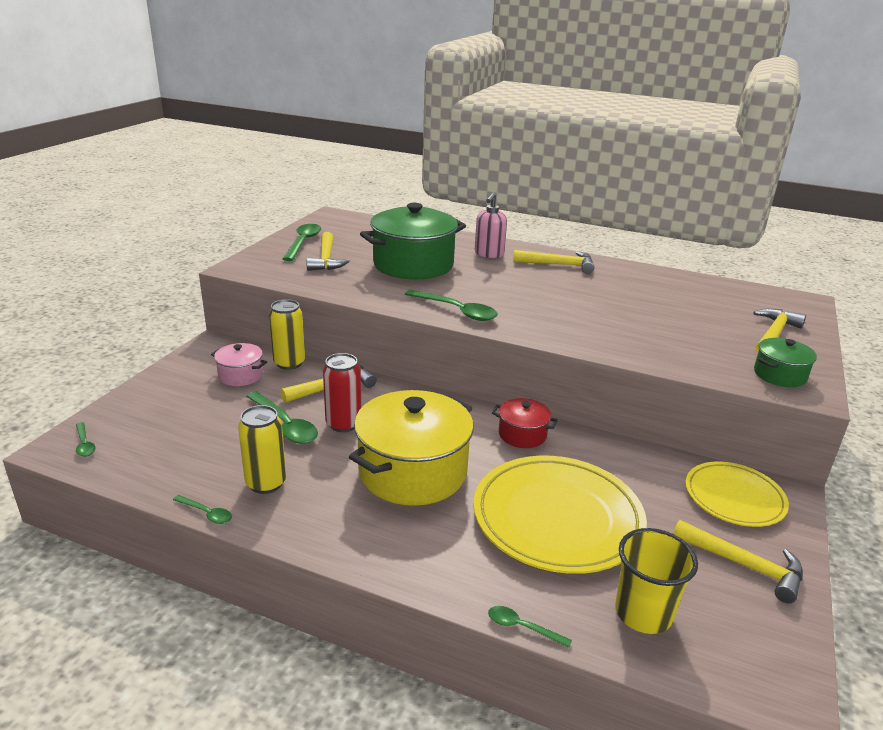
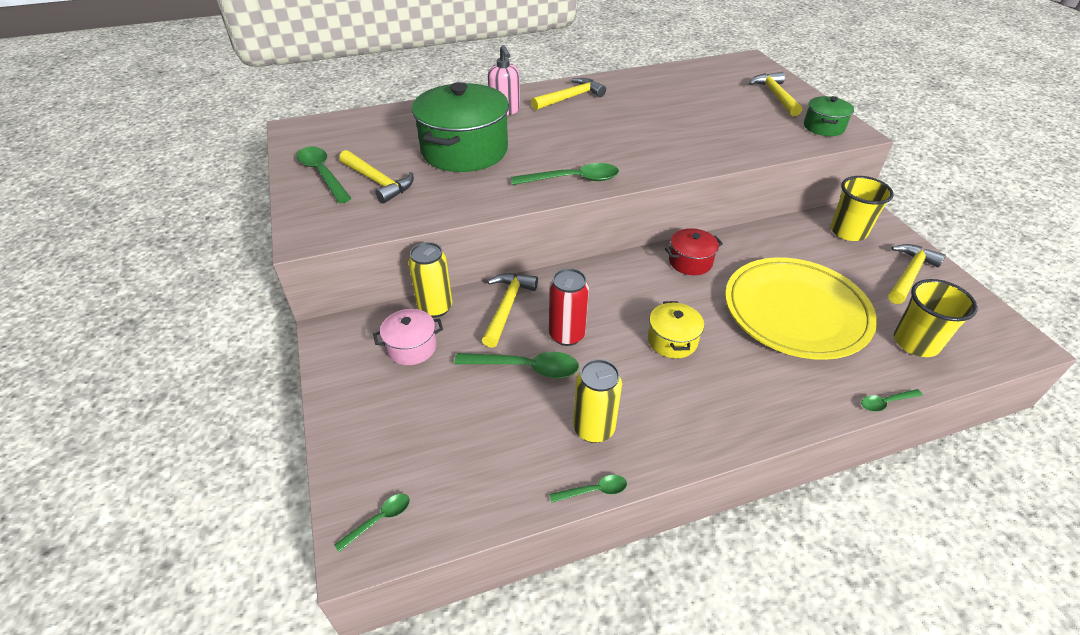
camera: 40 degrees left, 15 degrees up
green spoon [76,422,96,457] -> green spoon turned 60 degrees counterclockwise [334,494,410,552]
yellow pot [349,390,474,506] -> yellow pot [648,301,704,358], size x0.49
yellow hammer [673,520,803,603] -> yellow hammer turned 45 degrees counterclockwise [888,244,946,304]
yellow plate [685,462,789,527] -> yellow cup [830,176,894,241]

